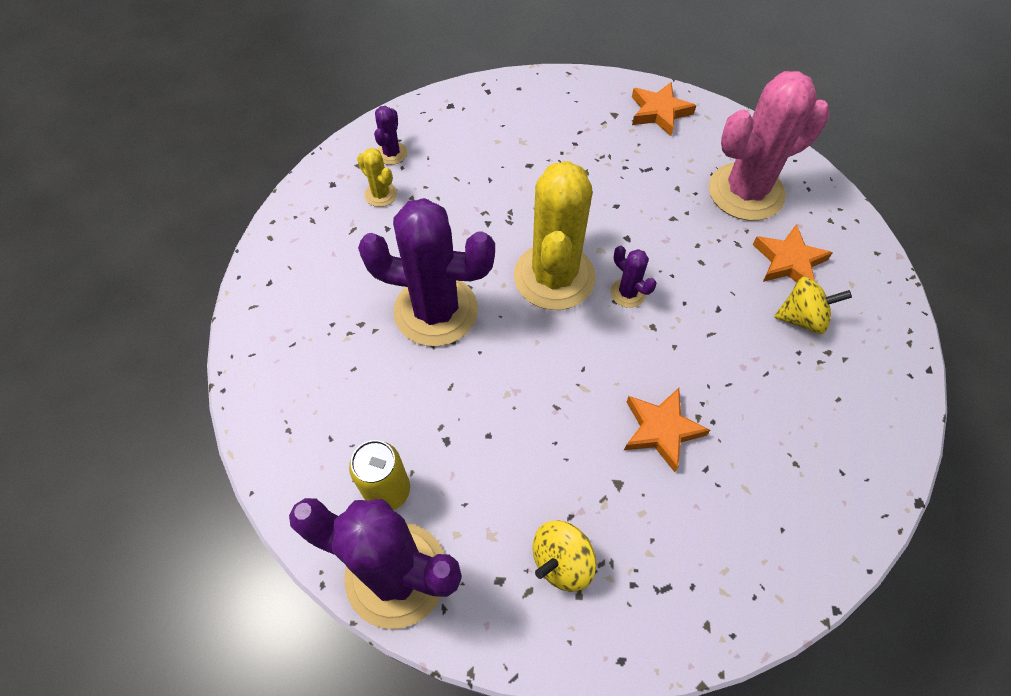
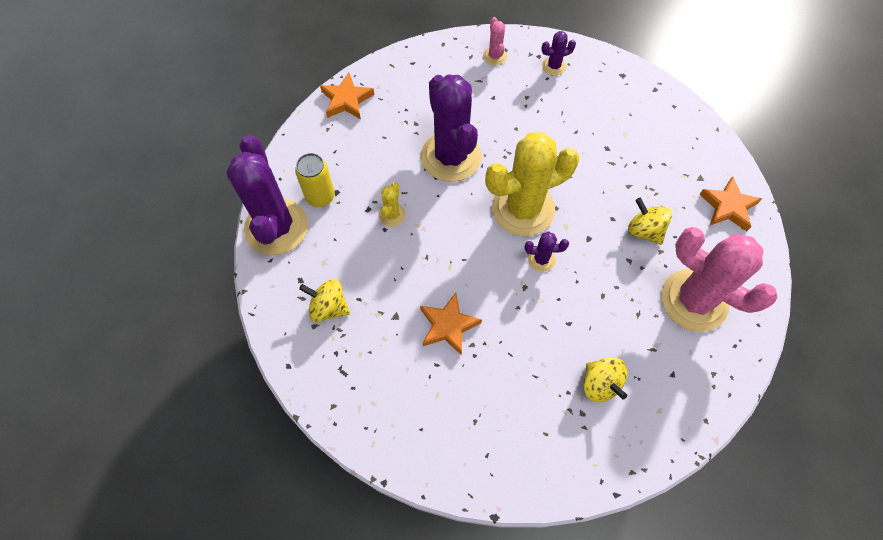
camera: 60 degrees right, 5 degrees up
yellow cactus [357,148,397,207] -> yellow cactus moved to [379,182,406,227]
purple cactus [610,246,657,308] -> purple cactus turned 75 degrees clockwise [525,231,569,272]
orange star [753,224,833,282] -> orange star moved to [320,73,374,120]
none -> pink cactus [483,17,507,65]
none -> yellow spinning top [628,198,672,245]

